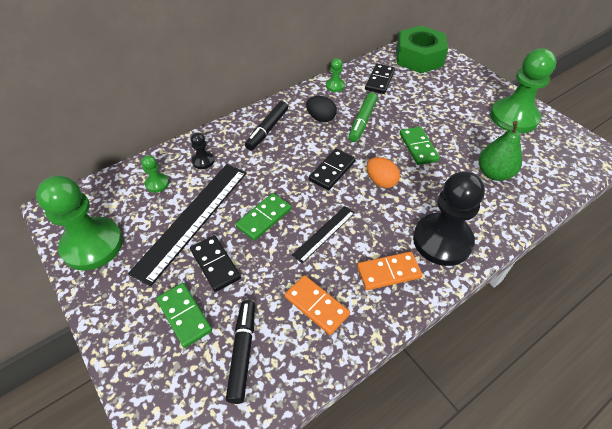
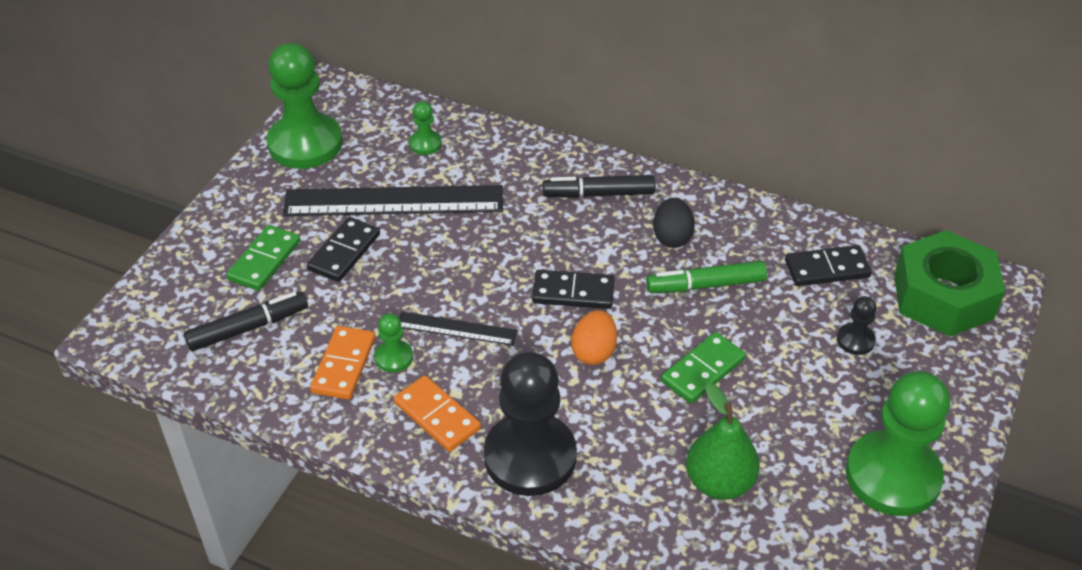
camera: 60 degrees right, 5 degrees down
black pawn [191,133,214,169] -> black pawn moved to [837,296,876,355]
green domino [236,193,291,241] -> none
green pawn [326,58,345,92] -> green pawn moved to [375,313,413,372]

